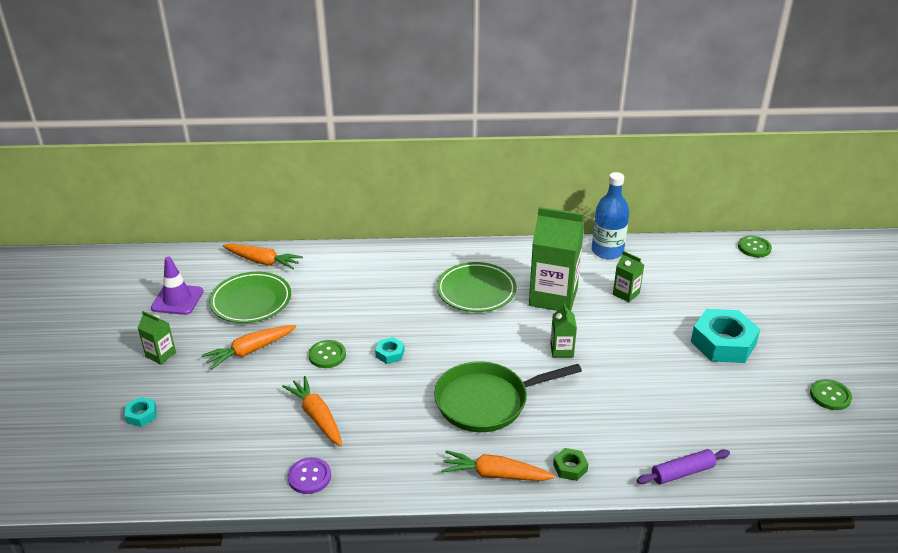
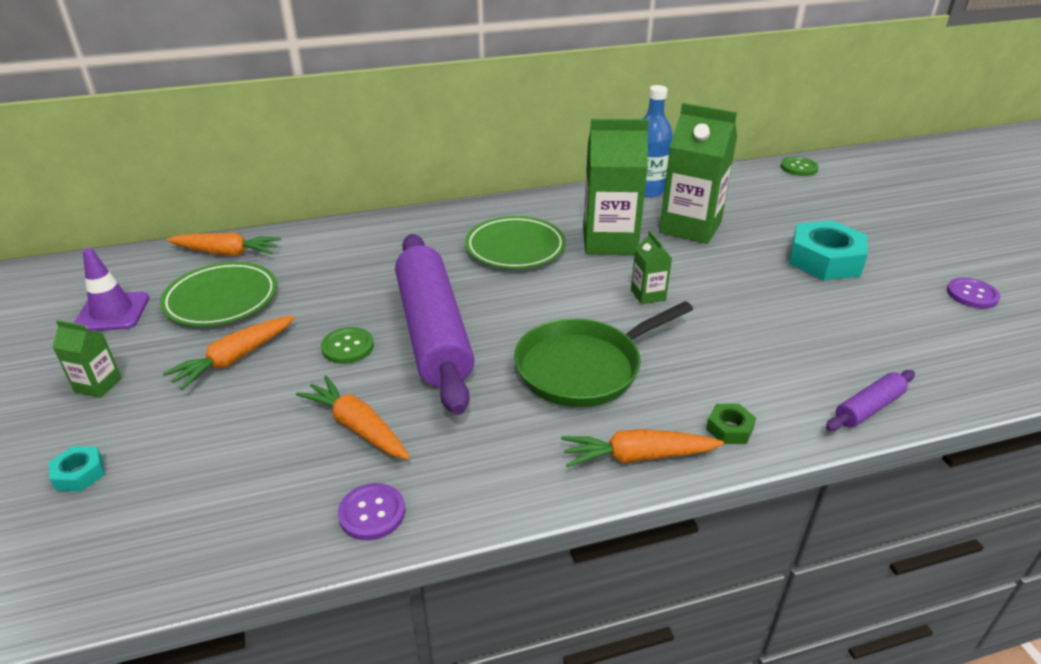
camera: 15 degrees left, 0 degrees up
turquoise nut [375,337,405,364] -> purple rolling pin [395,234,474,415]
green carton [613,251,644,302] -> green carton [659,103,737,244], size x2.12
green button [810,379,852,410] -> purple button [947,278,1000,309]

